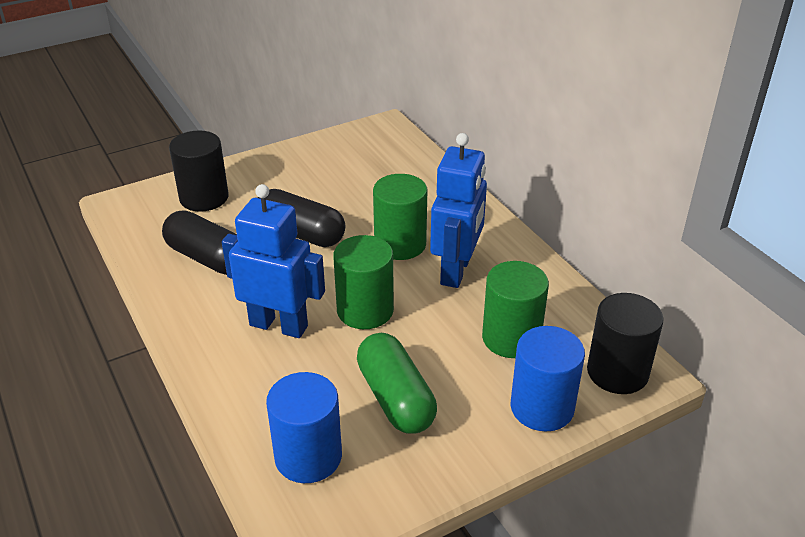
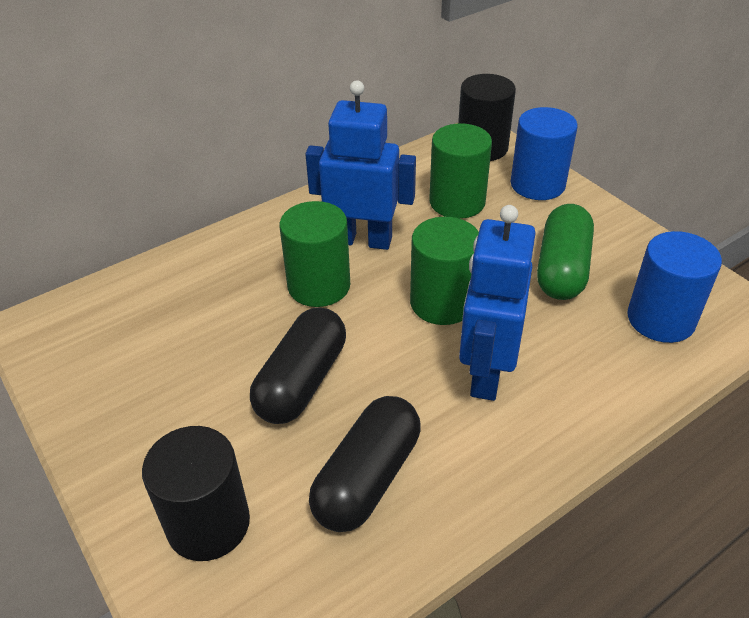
camera: 95 degrees left, 5 degrees up
green capsule [357,333,437,434] -> green capsule turned 45 degrees counterclockwise [537,204,594,300]

